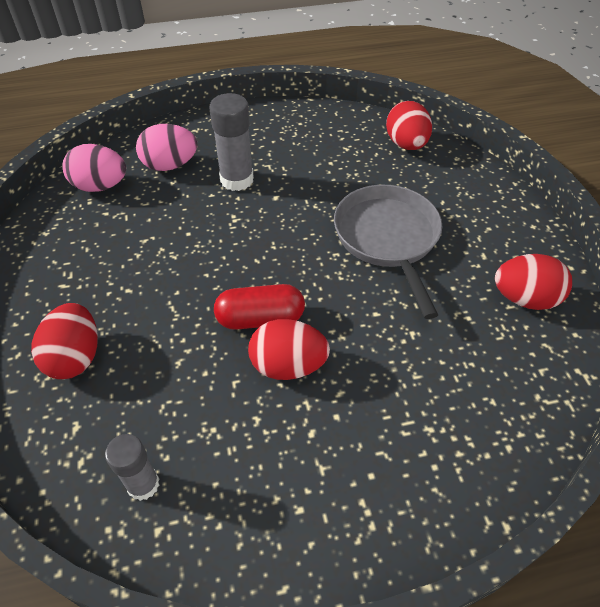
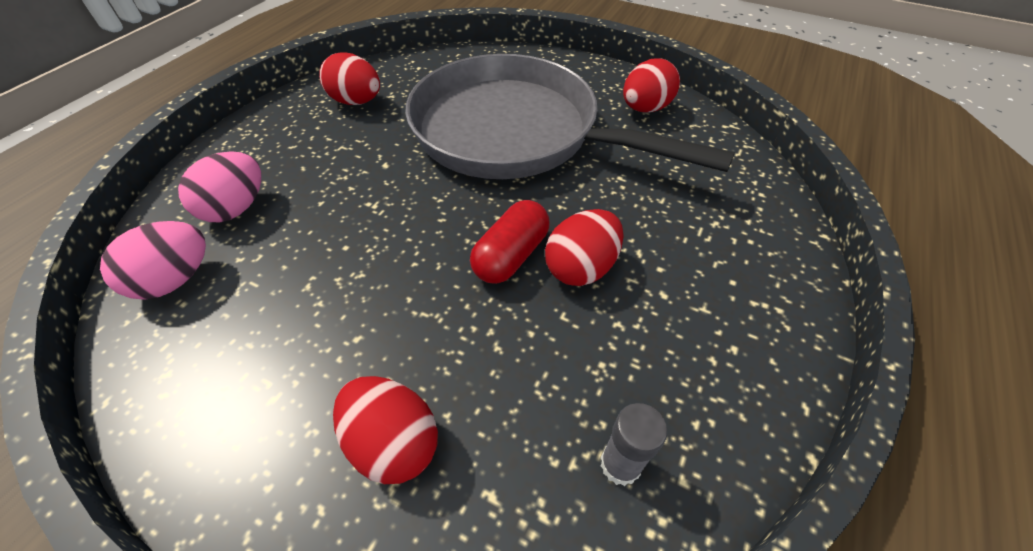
camera: 50 degrees left, 0 degrees up
grey glue stick [210,93,254,191] -> none
grey pan [334,185,442,319] -> grey pan [405,54,735,179], size x1.70
red egg [386,101,432,150] -> red egg moved to [319,52,380,105]

